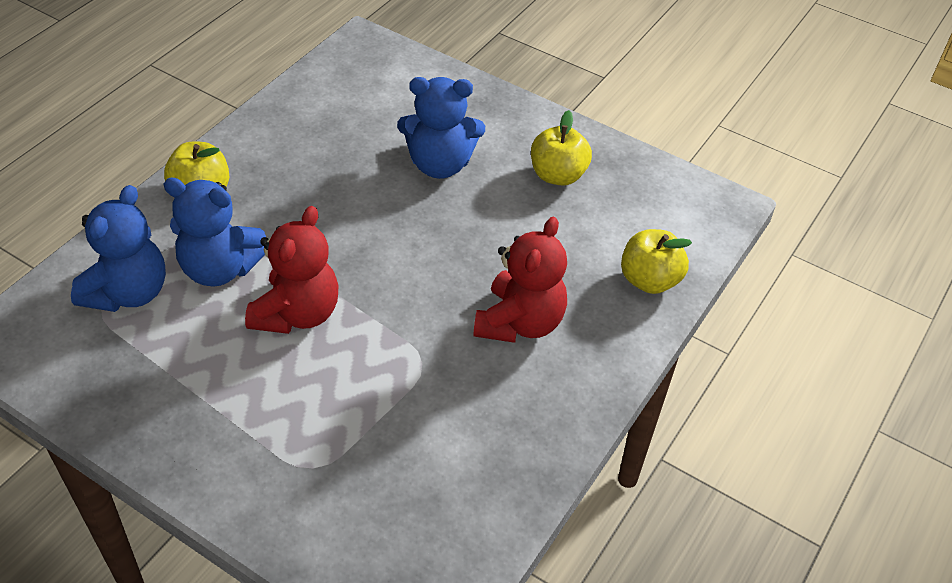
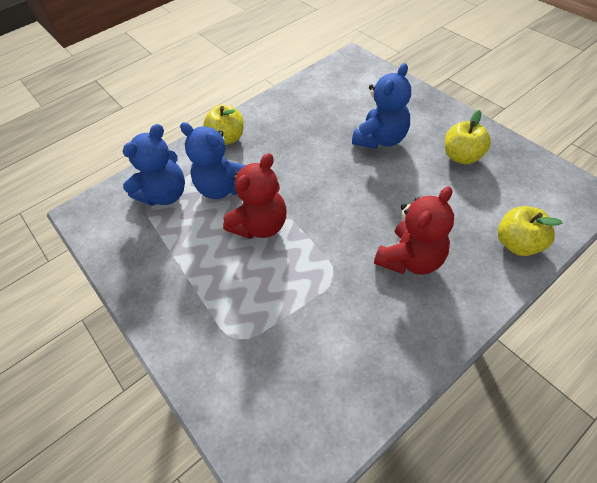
camera: 25 degrees right, 5 degrees up
blue teddy bear [397,77,485,179] -> blue teddy bear turned 75 degrees counterclockwise [352,63,411,149]

